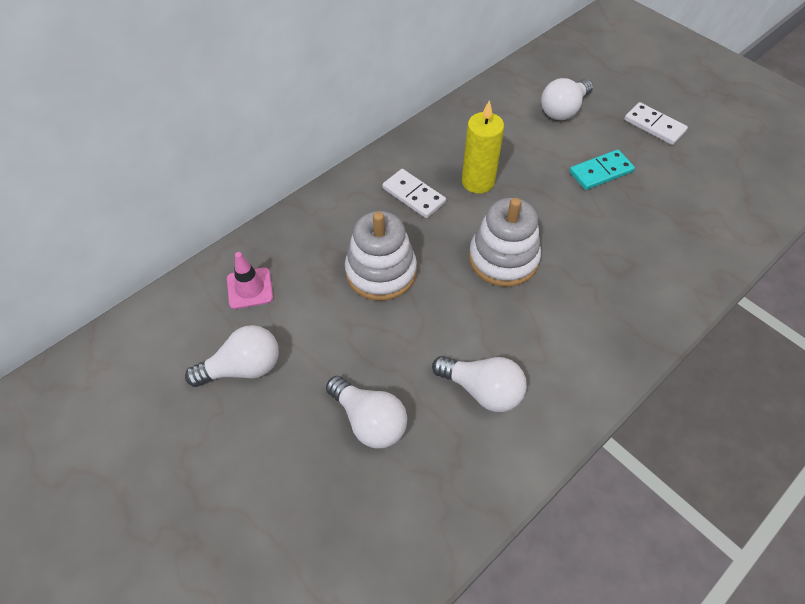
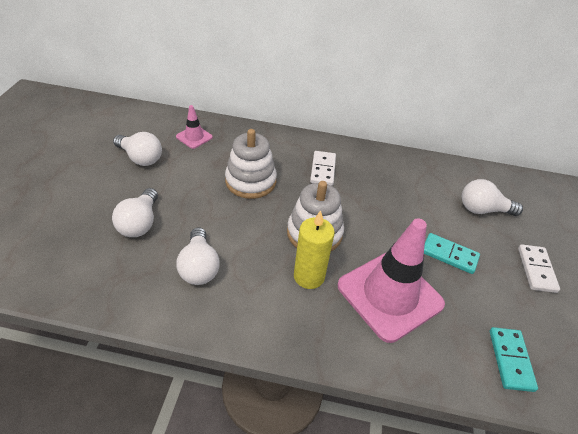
camera: 50 degrees right, 10 degrees down
yellow candle [462,100,504,194] -> yellow candle moved to [294,210,335,289]
none -> pink traffic cone [338,219,445,343]
none -> turquoise domino [490,327,538,392]

